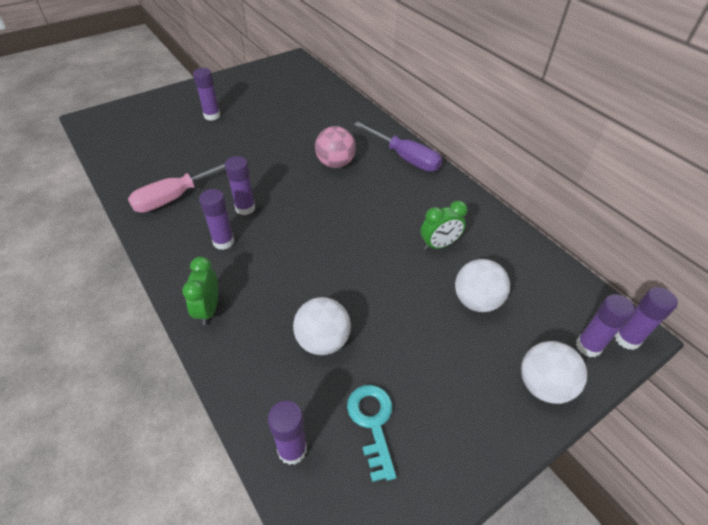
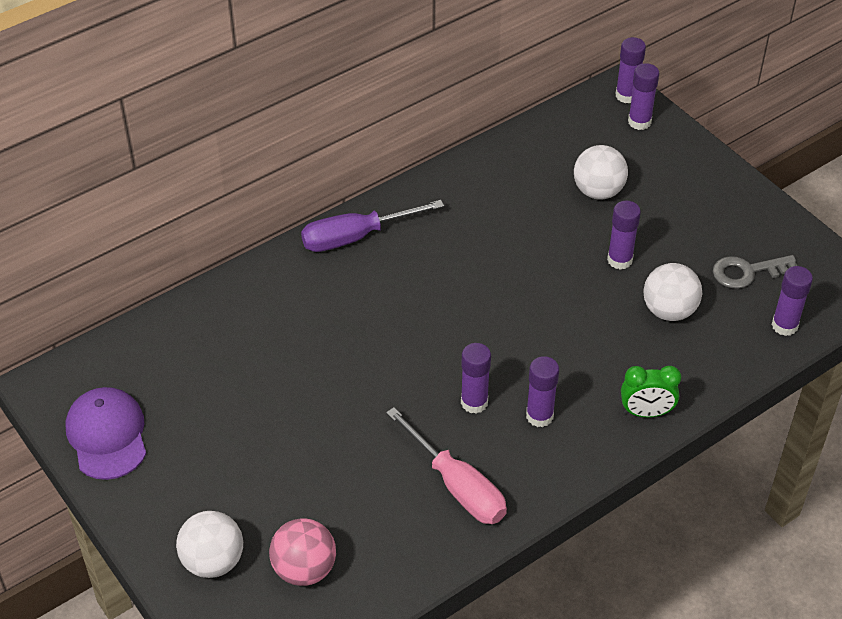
camera: 90 degrees left, 0 degrees up
purple glue stick [193,68,220,121] -> purple glue stick moved to [607,201,641,270]
pink ball [315,126,356,168] -> pink ball moved to [269,518,336,586]
turquoise key [347,385,396,482] -> grey key [713,255,797,289]
purple screwdriver [354,122,442,172] -> purple screwdriver turned 150 degrees counterclockwise [301,200,444,252]
green clock [421,201,467,250] -> none
white ball [521,341,587,404] -> white ball moved to [176,511,243,578]
none -> purple cap [65,387,146,480]

